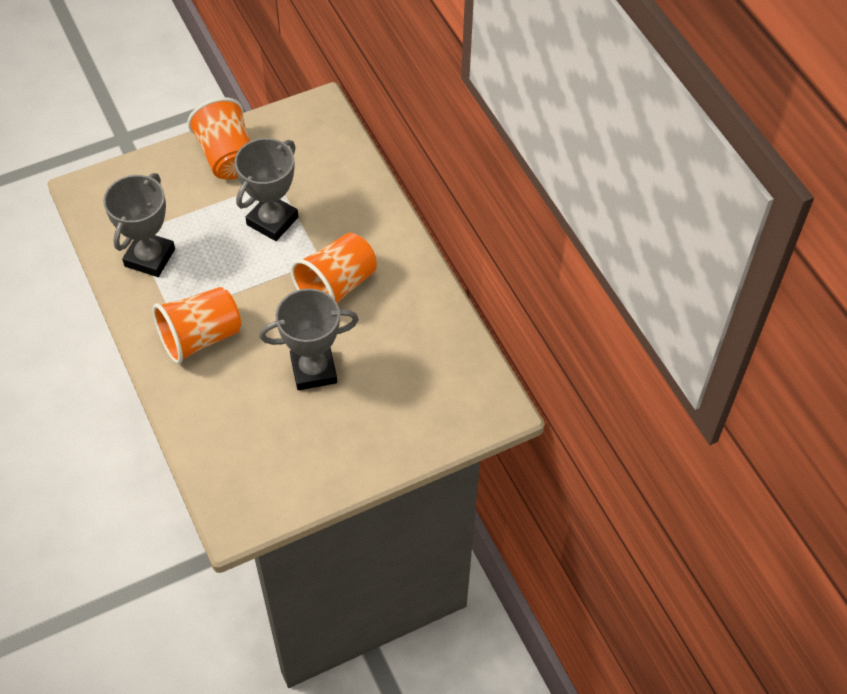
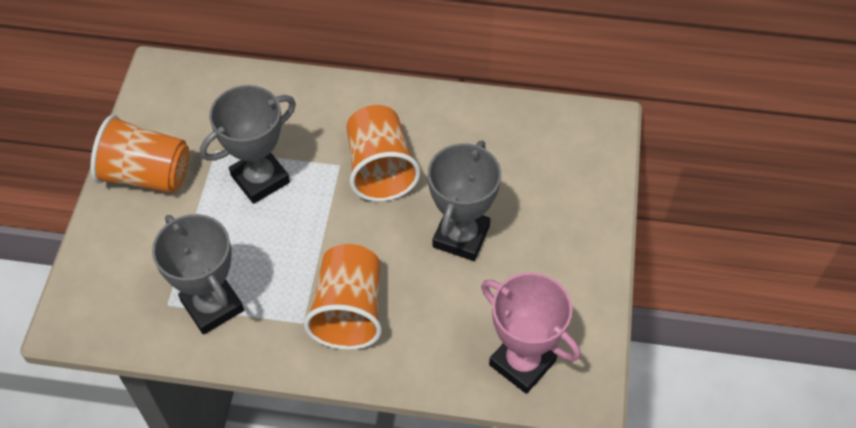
camera: 55 degrees left, 0 degrees up
grey trophy [234,138,298,241] -> grey trophy turned 75 degrees clockwise [200,85,296,204]
none -> pink trophy [481,272,580,394]

